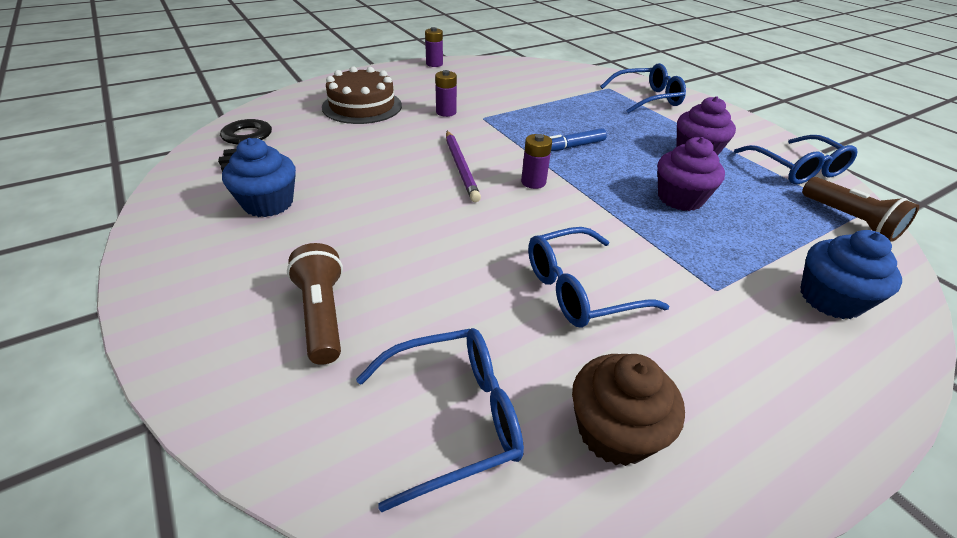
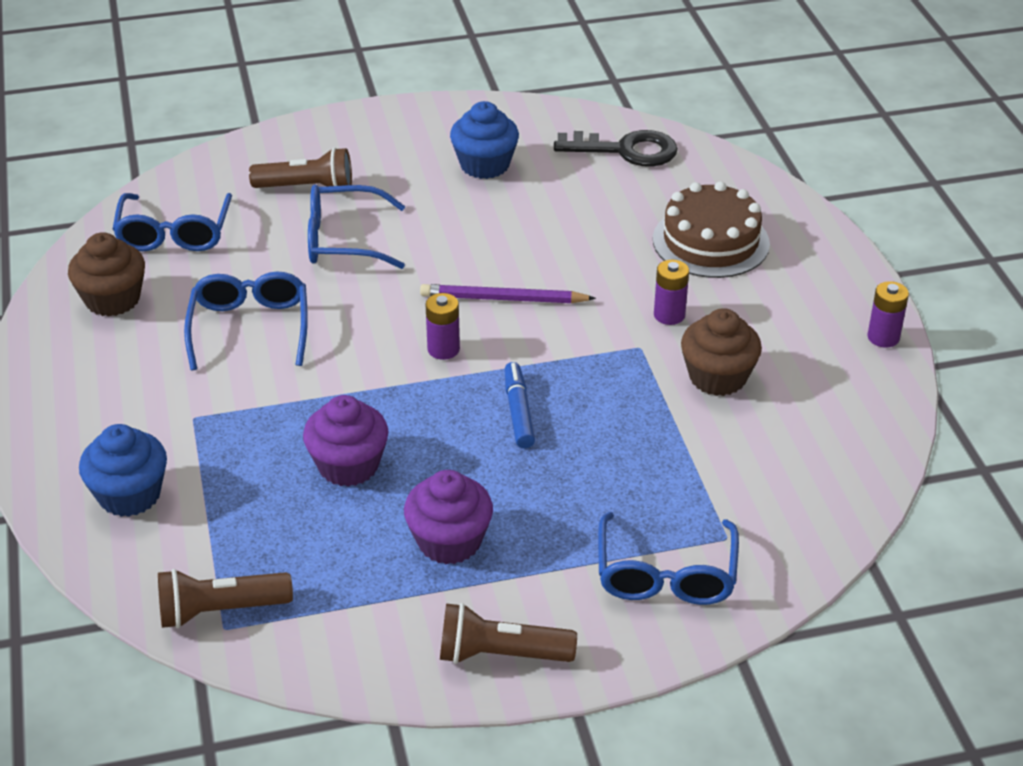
camera: 110 degrees right, 0 degrees up
blue glasses [734,135,858,184] -> blue glasses moved to [308,185,405,269]
none -> brown flashlight [440,603,577,664]
none -> brown cupcake [681,308,762,396]

